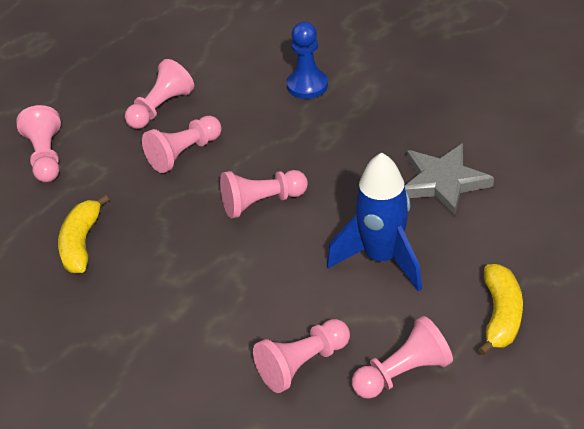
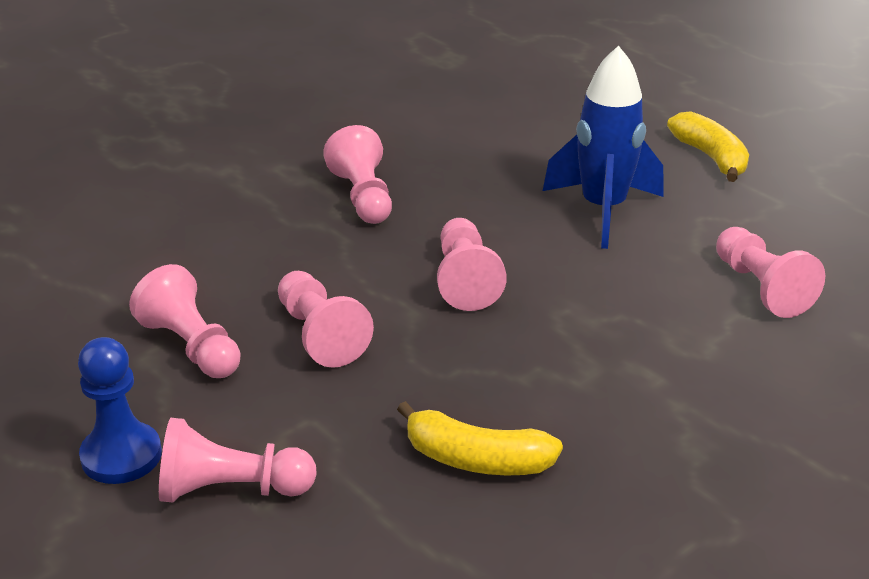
camera: 80 degrees left, 10 degrees down
blue pawn [287,22,328,99] -> blue pawn moved to [78,337,162,484]
pink pawn [352,316,453,399] -> pink pawn moved to [323,125,392,224]
grey star [405,143,494,217] -> none
yellow banana [478,264,523,355] -> yellow banana turned 45 degrees clockwise [667,111,749,182]

